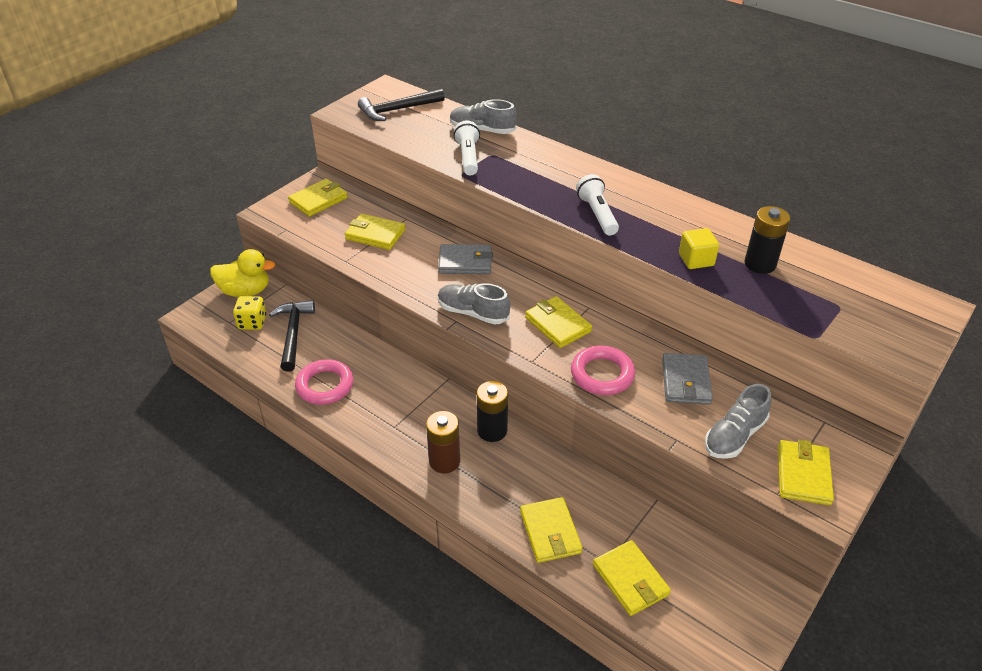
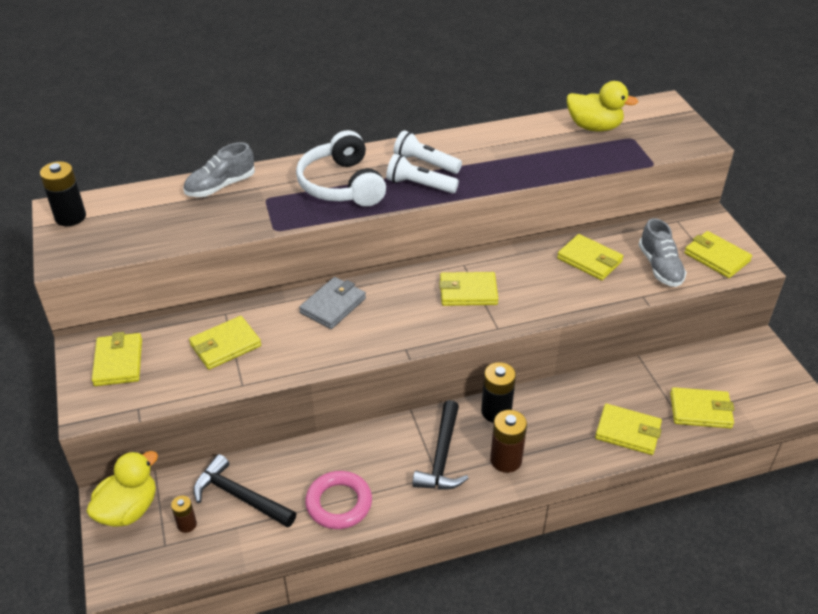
camera: 55 degrees left, 0 degrees up
yellow dice [233,296,266,330] -> brown battery [171,496,197,533]
black hammer [358,88,445,121] -> black hammer moved to [412,400,469,490]
grey shoe [438,283,510,325] -> none
white flashlight [454,120,480,175] -> white flashlight moved to [394,130,462,174]
pink ring [571,346,635,395] -> none
grey wallet [662,353,713,405] -> yellow wallet [557,234,623,280]
yellow cube [679,228,719,269] -> none
black battery [744,206,790,274] -> black battery moved to [40,161,86,226]
none -> white headphones [296,130,386,207]
none -> yellow duck [567,81,638,131]

